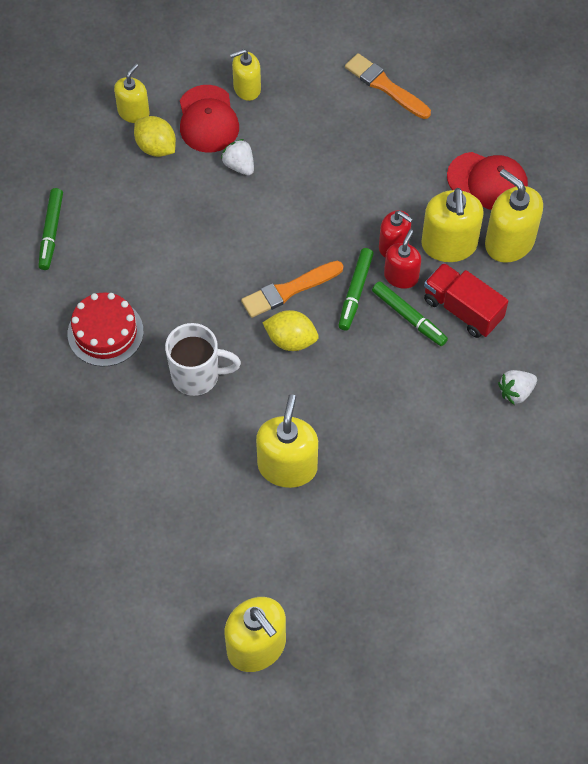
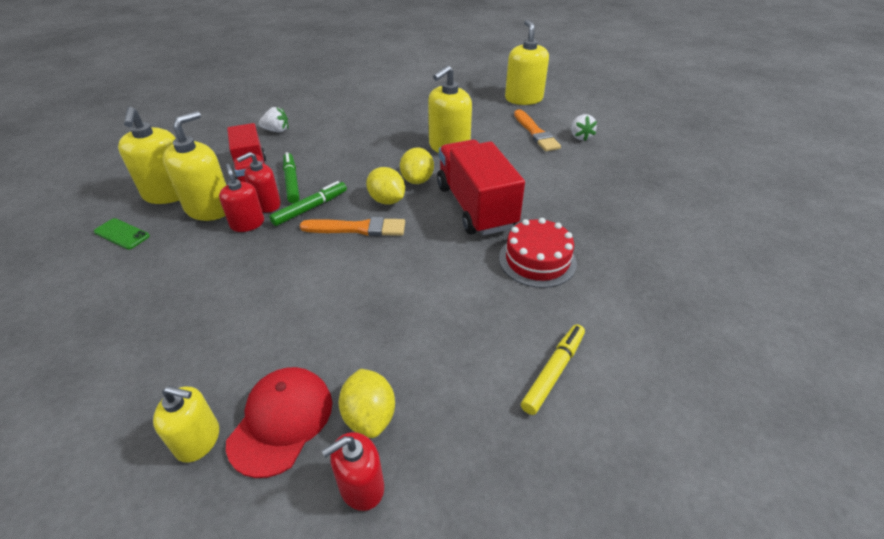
camera: 150 degrees left, 20 degrees down
green marker [38,188,63,270] -> yellow marker [521,324,585,415]
yellow soap dispenser [114,63,150,123] -> red soap dispenser [322,432,384,511]
white mug [165,323,241,396] -> red truck [437,139,525,236]
white strawberry [221,139,254,175] -> white strawberry moved to [571,114,597,141]
orange brush [345,53,431,119] -> orange brush moved to [514,109,561,151]
red cap [447,152,528,210] -> green phone [94,218,150,250]
none -> yellow lemon [400,147,434,184]

